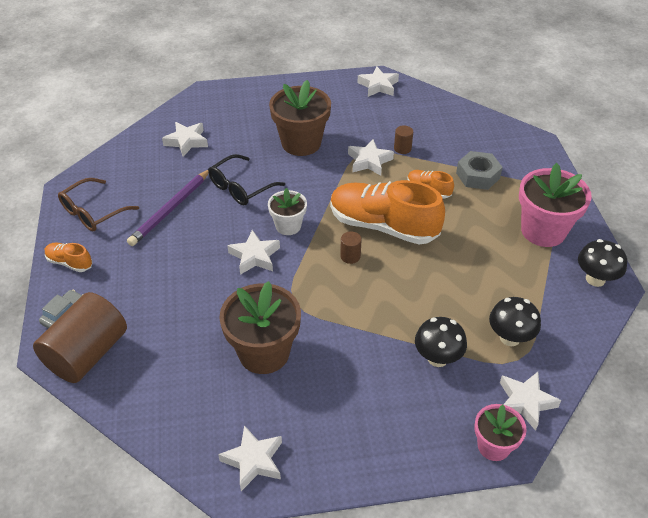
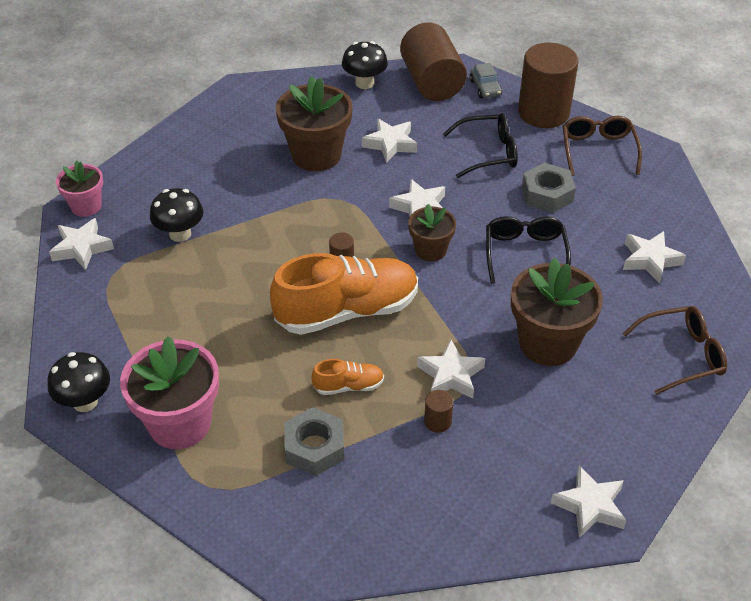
camera: 135 degrees right, 0 degrees up
orange shoe [45,243,92,272] -> brown cylinder [518,43,578,128]
purple pencil [127,170,209,246] -> grey nut [522,163,576,213]
white star [218,425,282,491] -> white star moved to [362,119,417,163]
white flower pot [268,188,307,235] -> brown flower pot [408,204,456,262]
black mushroom [489,297,541,346] -> black mushroom moved to [342,41,388,89]
none -> black glasses [443,113,518,178]
none -> brown glasses [622,306,727,395]

